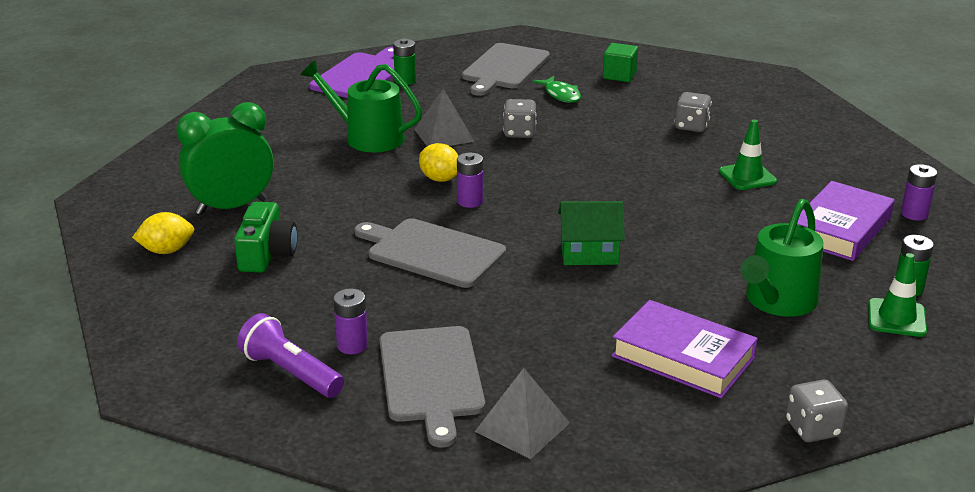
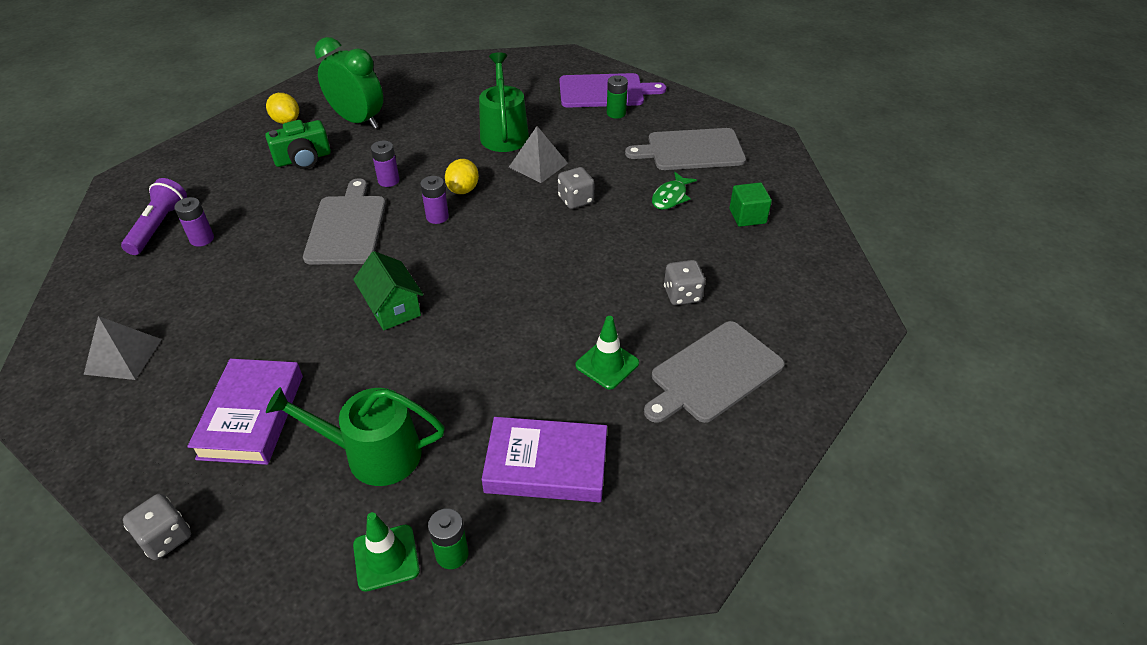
camera: 60 degrees right, 15 degrees up
grey cutting board [380,326,485,448] -> grey cutting board moved to [644,321,785,423]
purple battery [901,164,937,221] -> purple battery moved to [371,140,400,187]

